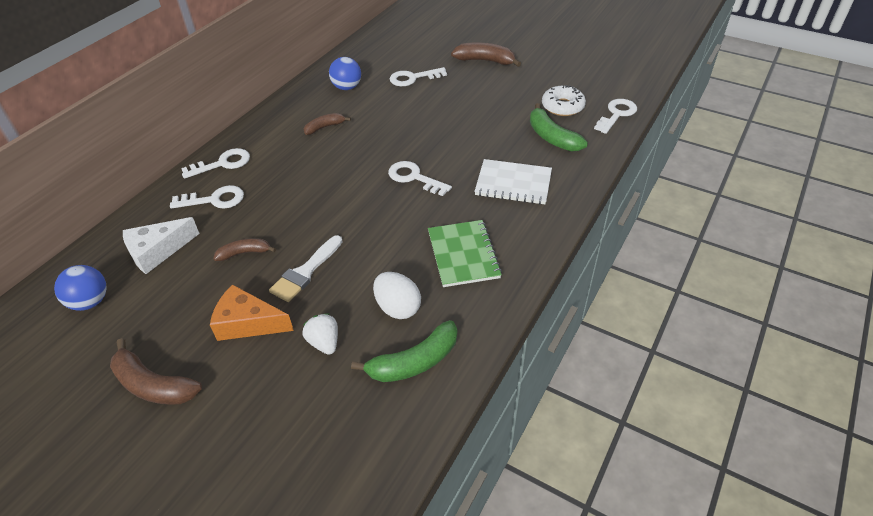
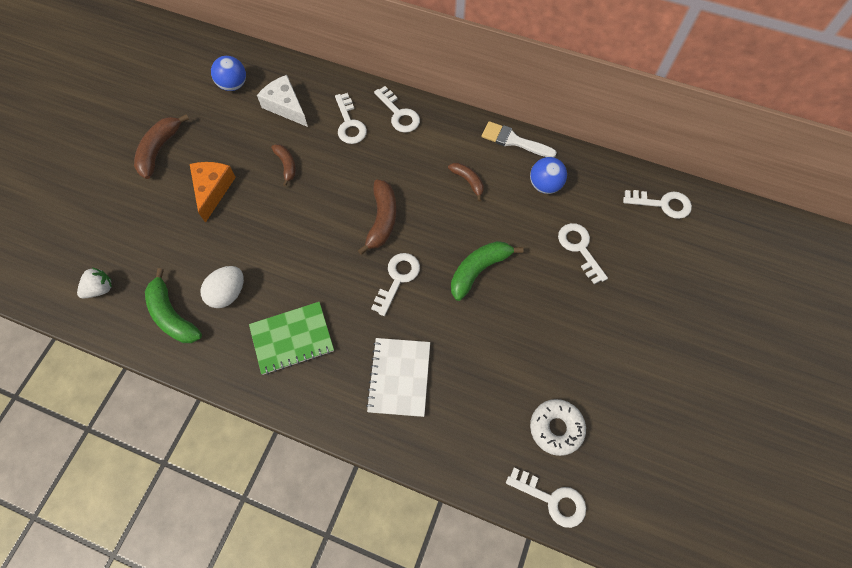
camera: 80 degrees right, 20 degrees up
white brush [269,235,343,302] -> white brush moved to [482,121,557,157]
white strawberry [302,313,338,355] -> white strawberry moved to [77,268,112,298]
brown banana [451,43,521,67] -> brown banana moved to [358,179,397,255]
green banana [530,103,588,152] -> green banana moved to [451,241,523,301]
none -> white key [623,190,692,219]

